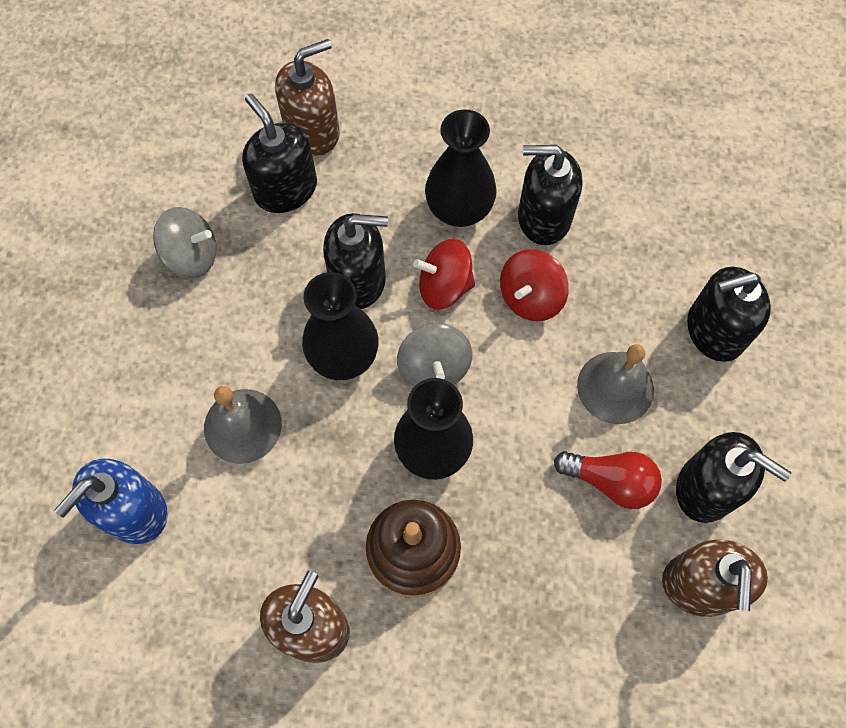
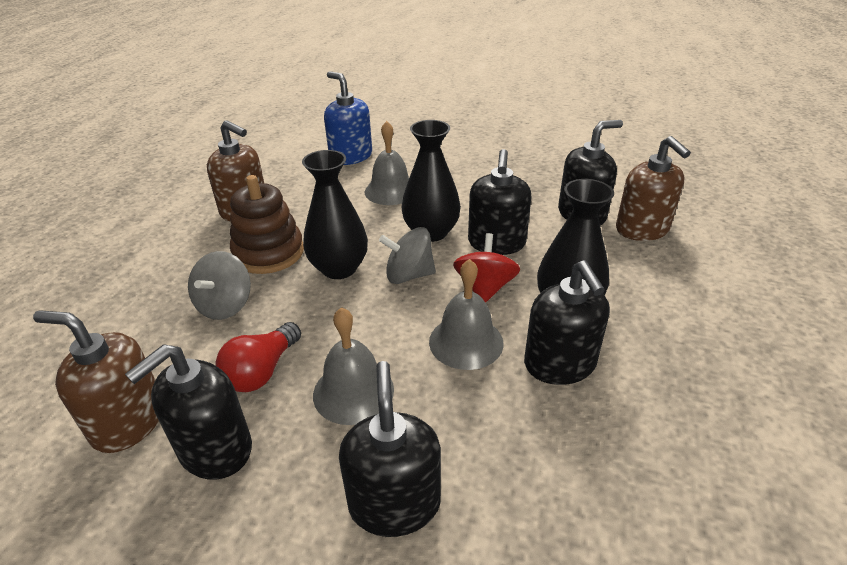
camera: 100 degrees right, 30 degrees down
grey spinning top [153,207,217,278] -> grey spinning top moved to [188,251,251,320]
red spinning top [500,249,569,321] -> grey bell [429,259,504,370]
black soap dispenser [518,145,582,245] -> black soap dispenser turned 150 degrees clockwise [524,260,610,385]

